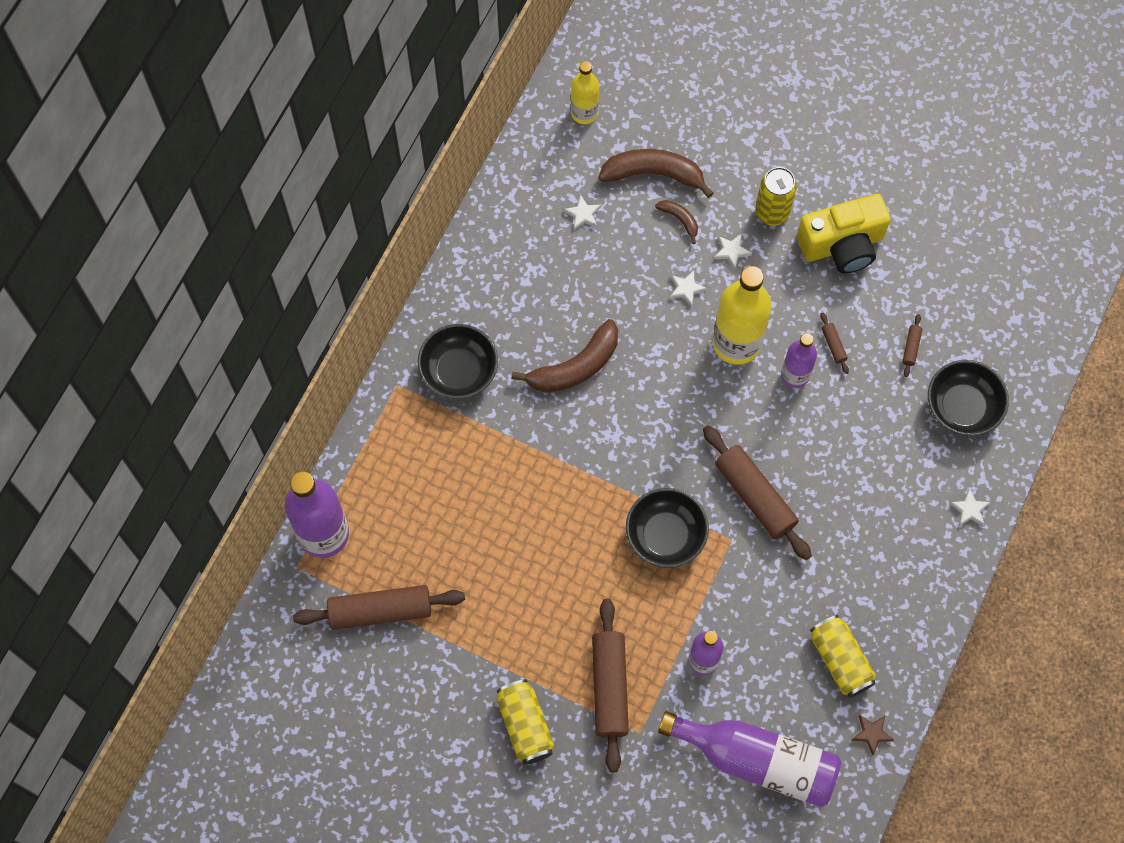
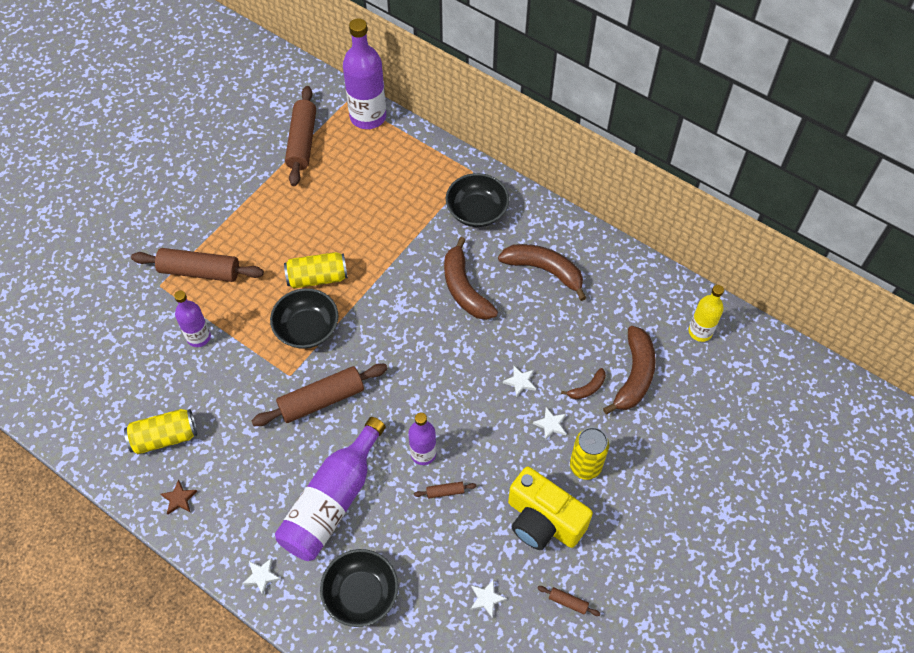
camera: 100 degrees right, 10 degrees down
yellow can [497,679,554,765] -> yellow can moved to [284,252,348,289]
white star [564,195,601,230] -> white star moved to [470,579,507,618]
purple bottle [658,711,841,807] -> purple bottle moved to [275,417,386,561]
yellow bottle [713,266,772,365] -> none
yellow camera [797,194,891,274] -> yellow camera turned 45 degrees counterclockwise [508,467,593,550]
brown star [852,715,894,755] -> brown star moved to [161,480,198,515]
brown rolling pin [902,314,922,377] -> brown rolling pin moved to [537,586,601,616]
none -> brown banana [498,244,586,301]

